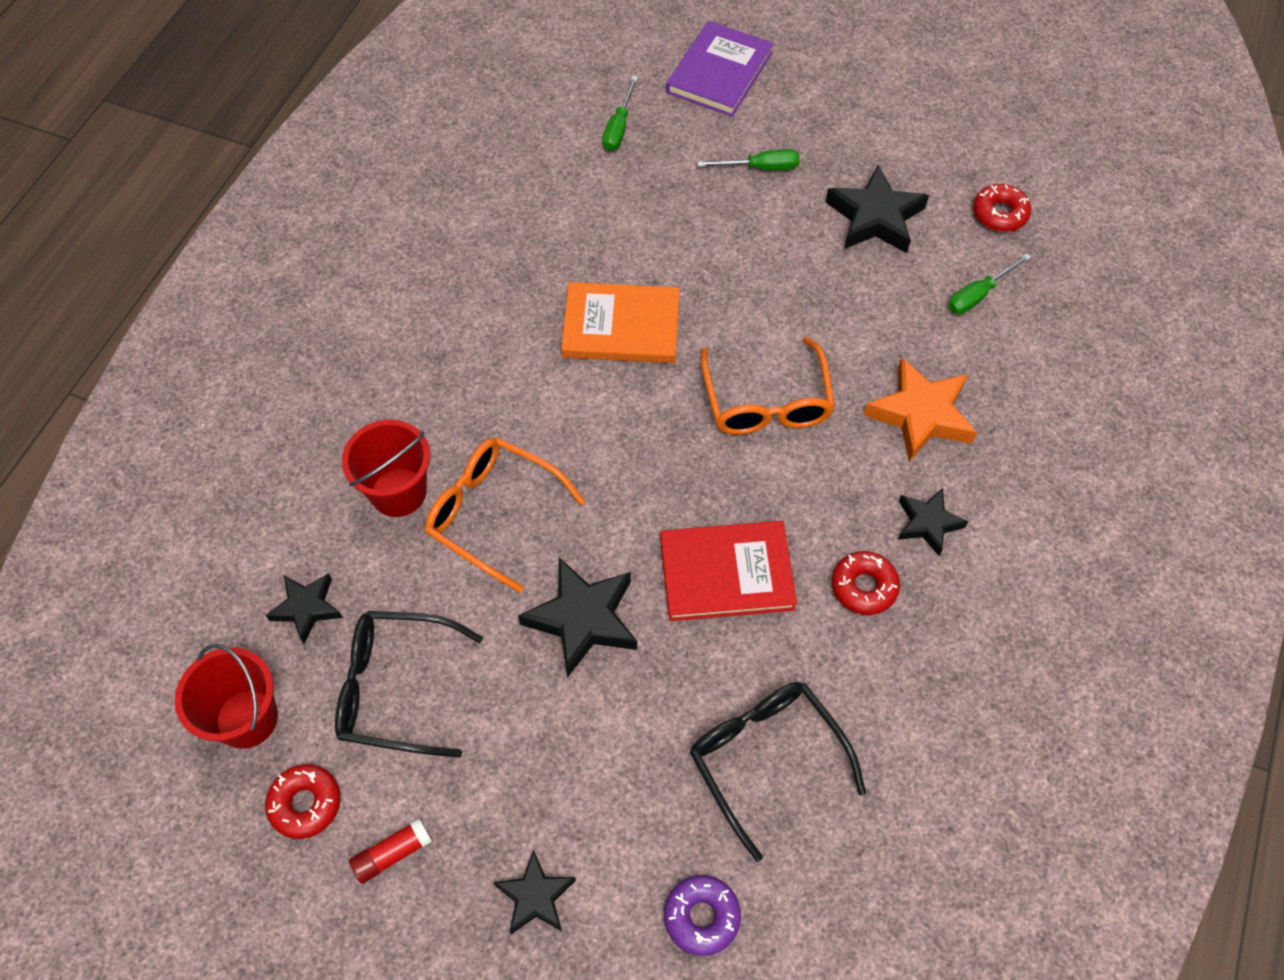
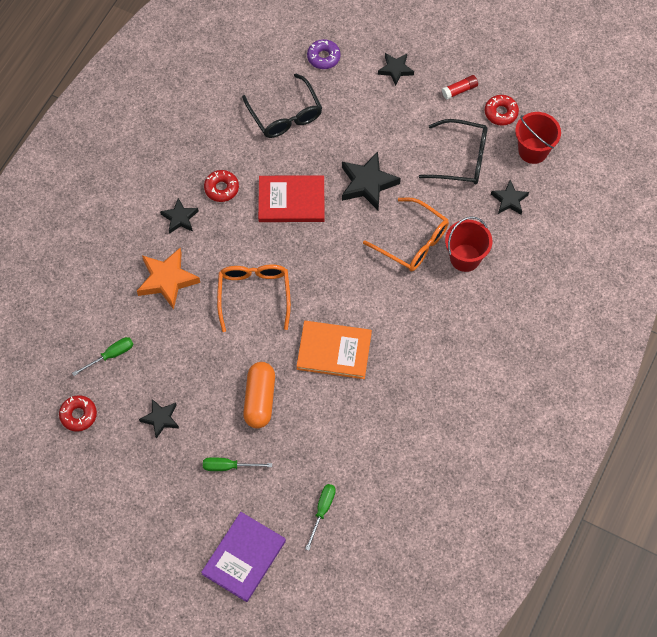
camera: 175 degrees left, 5 degrees up
black star [826,165,929,253] -> black star [139,399,179,439], size x0.61
none -> orange capsule [243,362,275,429]

